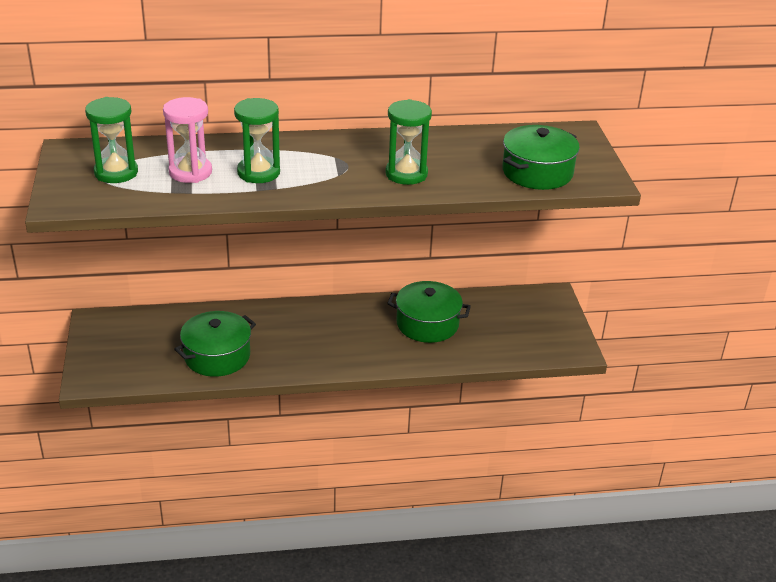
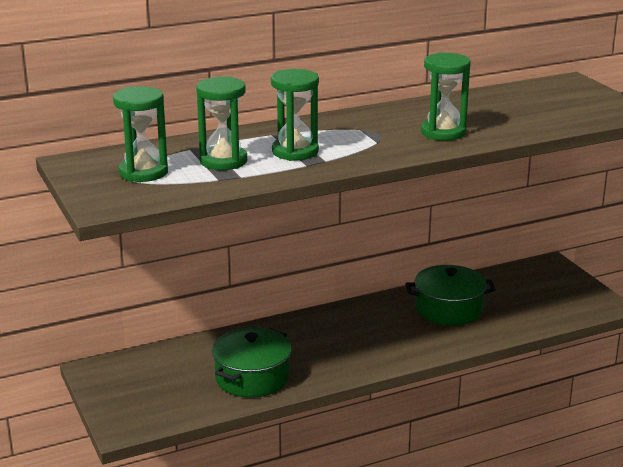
camera: 15 degrees left, 10 degrees down
pink hourglass [163,97,212,183] -> green hourglass [196,77,247,170]
green pot [502,125,580,190] -> none

